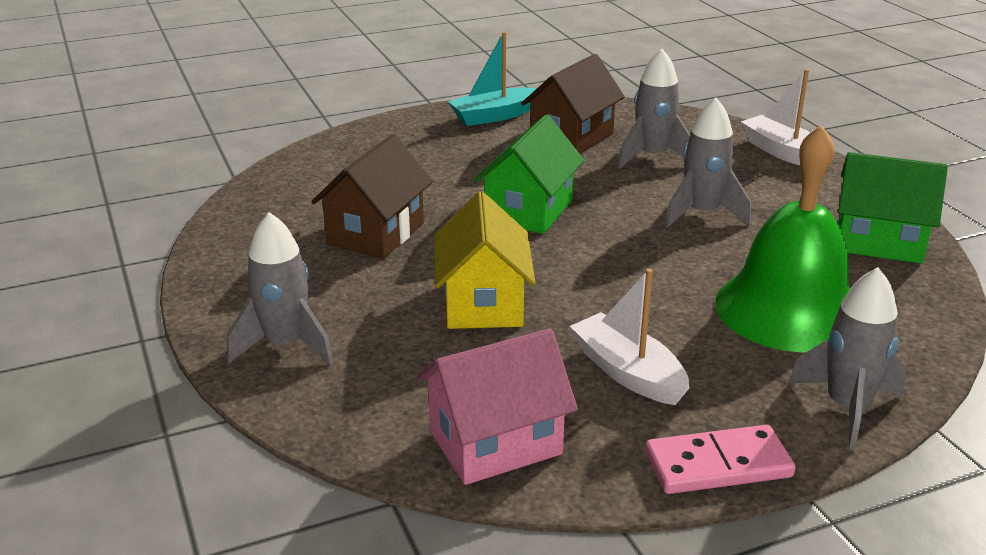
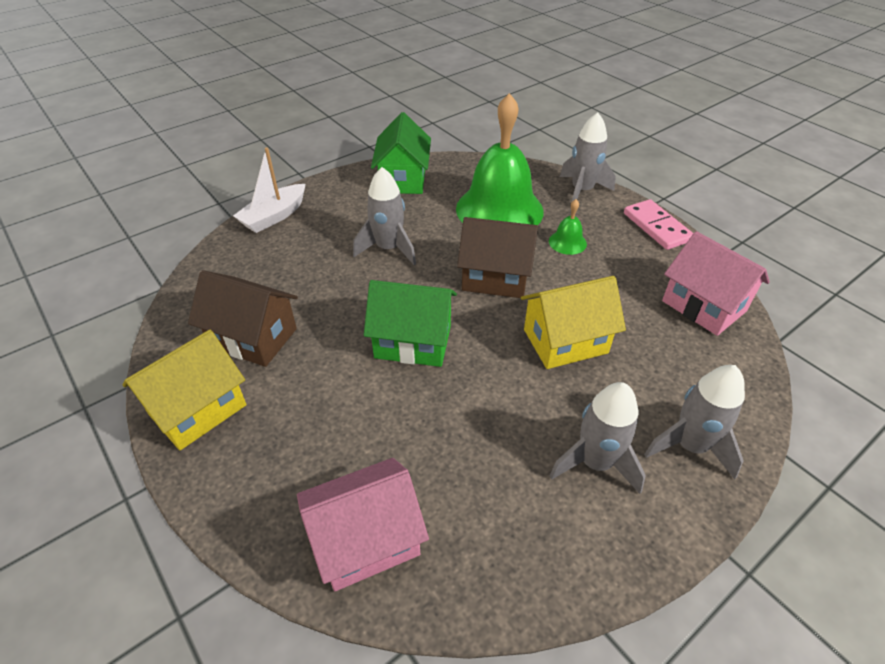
camera: 105 degrees left, 15 degrees up
brown house [311,134,433,259] -> brown house moved to [457,217,538,298]
turquoise boat [448,31,537,126] -> yellow house [122,330,247,450]
white boat [570,269,689,405] -> none
grey rocket [618,49,690,169] -> grey rocket moved to [550,382,646,494]
none -> pink house [297,458,429,591]
none -> green bell [549,199,587,255]

